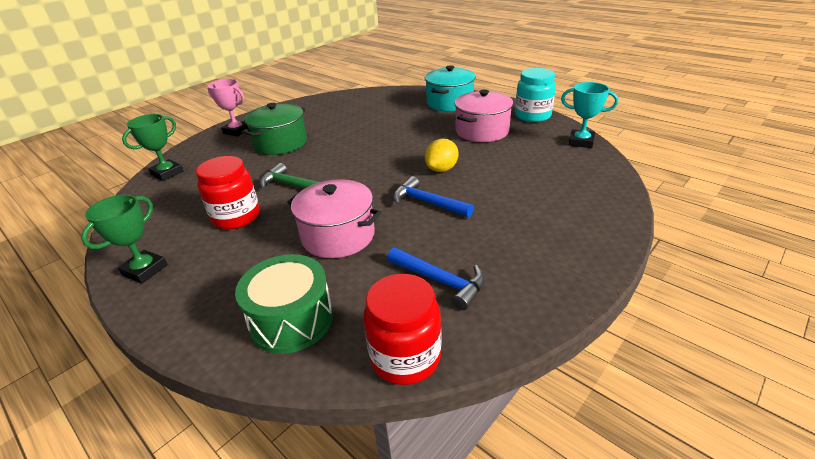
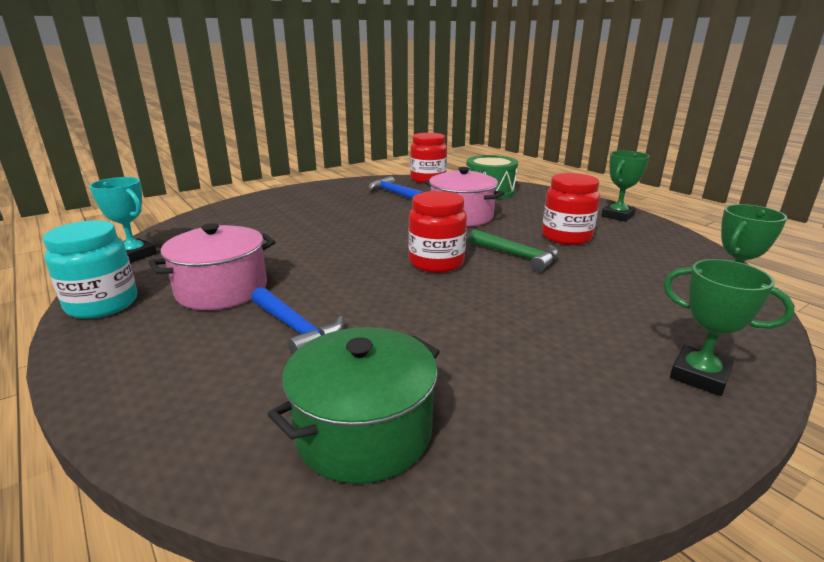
camera: 170 degrees left, 10 degrees down
pink trophy [208,79,248,137] -> green trophy [663,259,795,396]
green pot [242,103,307,155] -> green pot moved to [267,327,440,484]
blue hammer [393,176,474,217] -> blue hammer moved to [251,287,344,355]
turquoise pot [425,65,476,111] -> none
yellow lemon [425,139,459,172] -> none
none -> red jar [408,191,467,273]

